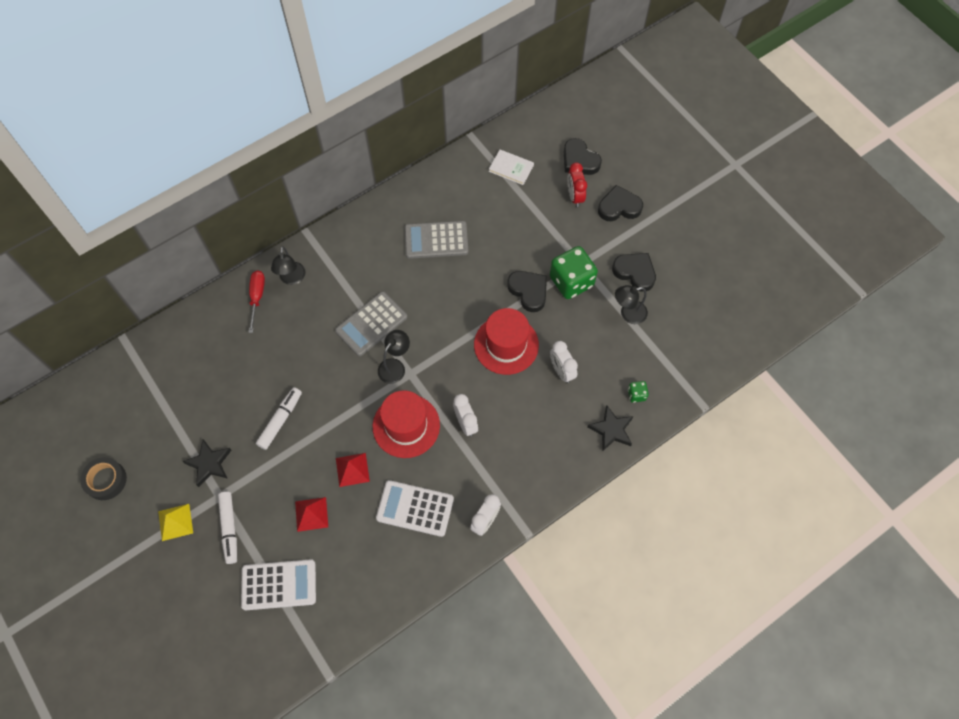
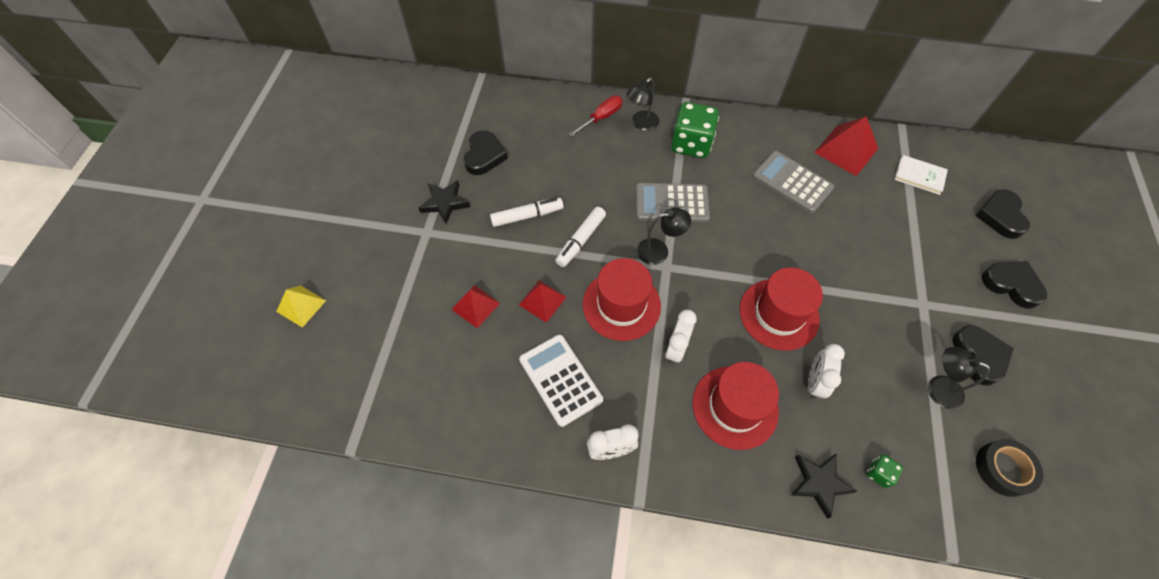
camera: 45 degrees right, 5 degrees down
black tape [80,457,127,500] -> black tape moved to [976,439,1043,497]
yellow pyramid [158,504,193,541] -> yellow pyramid moved to [276,285,326,328]
white marker [218,492,237,564] -> white marker moved to [555,207,606,267]
white calculator [241,559,316,610] -> none
white book [489,150,534,185] -> white book turned 45 degrees counterclockwise [895,155,948,195]
black heart [507,271,547,312] -> black heart moved to [464,130,508,175]
green dice [550,246,598,299] -> green dice moved to [671,102,719,158]
red clock [567,162,587,207] -> none
none -> red hat [693,362,779,450]
none -> red pyramid [814,116,878,176]

